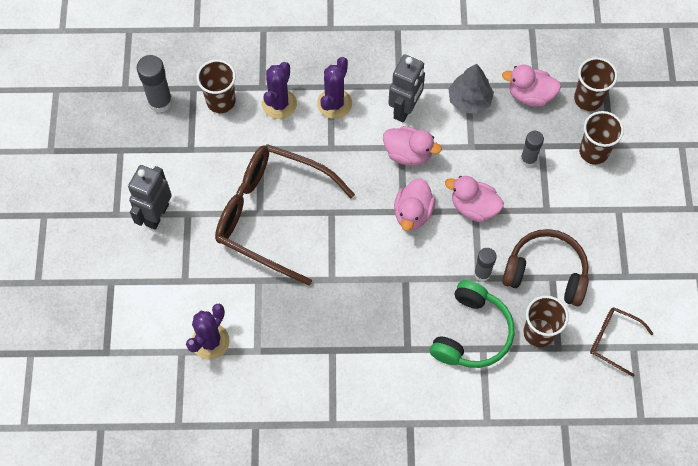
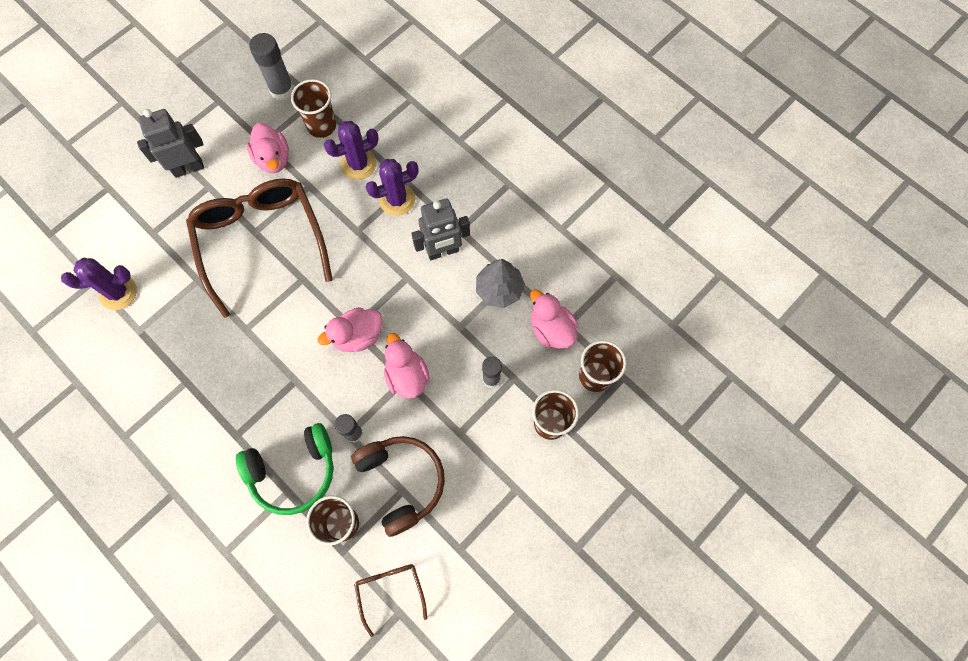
camera: 45 degrees right, 5 degrees up
pink duck [383,126,442,166] -> pink duck moved to [247,123,289,173]

